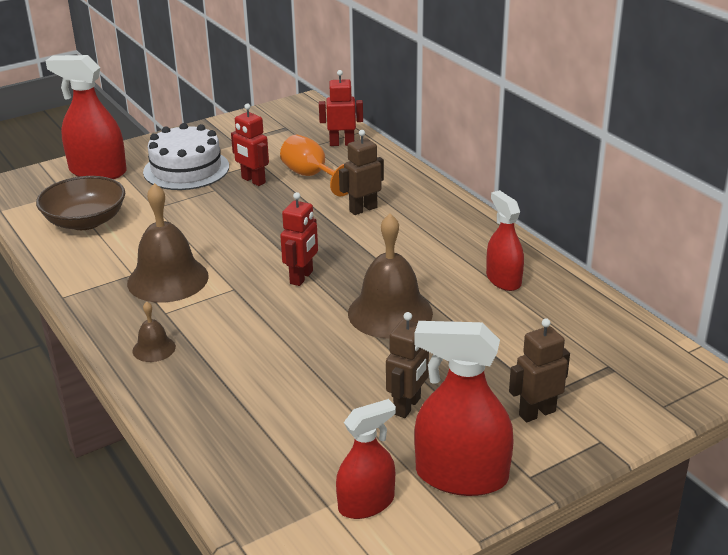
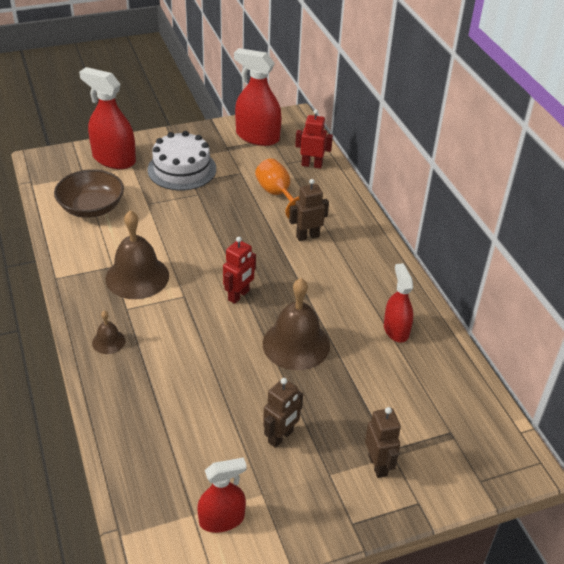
camera: 10 degrees right, 10 degrees up
red robot [231,104,269,186] -> none
red spray bottle [414,321,514,496] -> red spray bottle moved to [234,48,282,146]
brown robot [509,318,570,423] -> brown robot turned 90 degrees clockwise [365,407,401,478]

